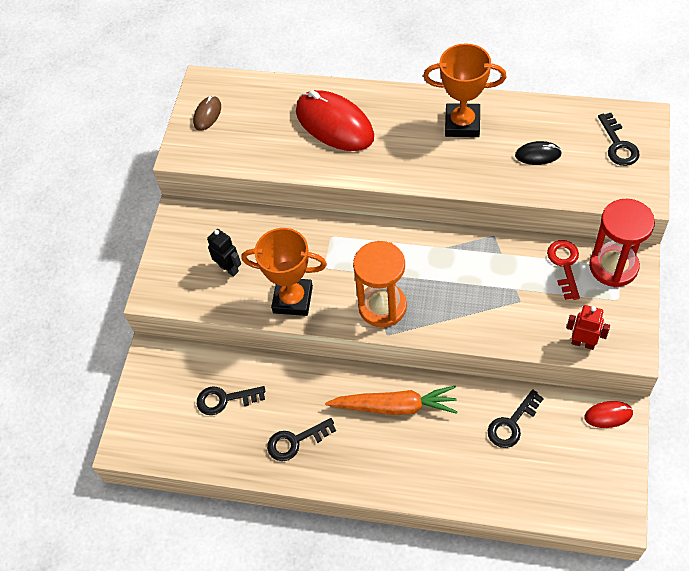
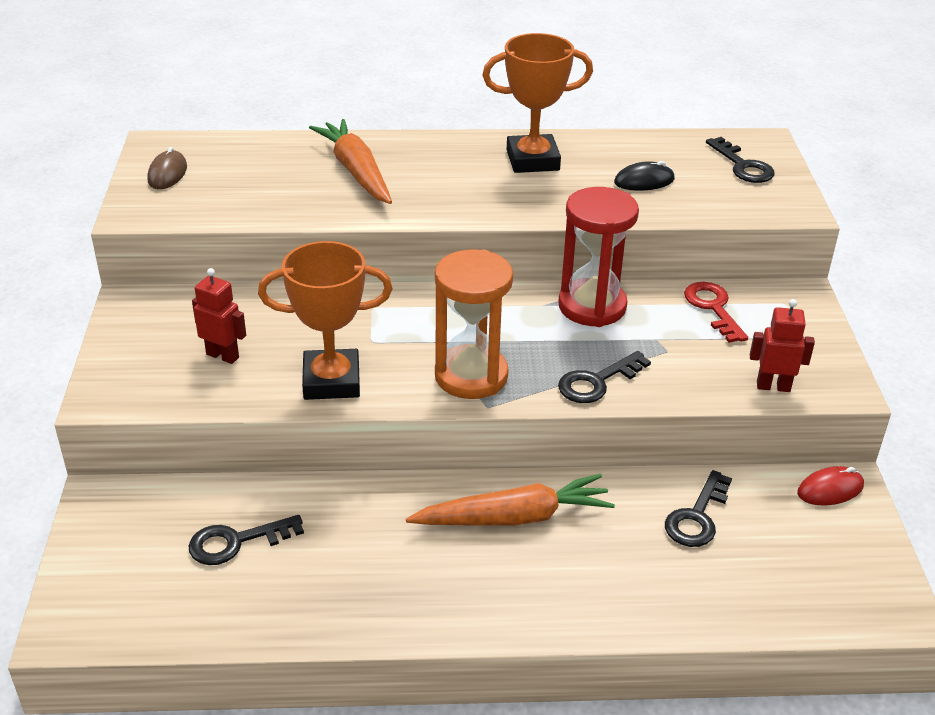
camera: 20 degrees left, 20 degrees down
black robot [207,229,241,277] -> red robot [192,268,246,364]
black key [267,418,336,461] -> black key moved to [558,351,651,403]
red mouse [296,90,374,151] -> orange carrot [309,119,392,204]
red hourglass [589,199,655,287] -> red hourglass moved to [558,187,639,327]

